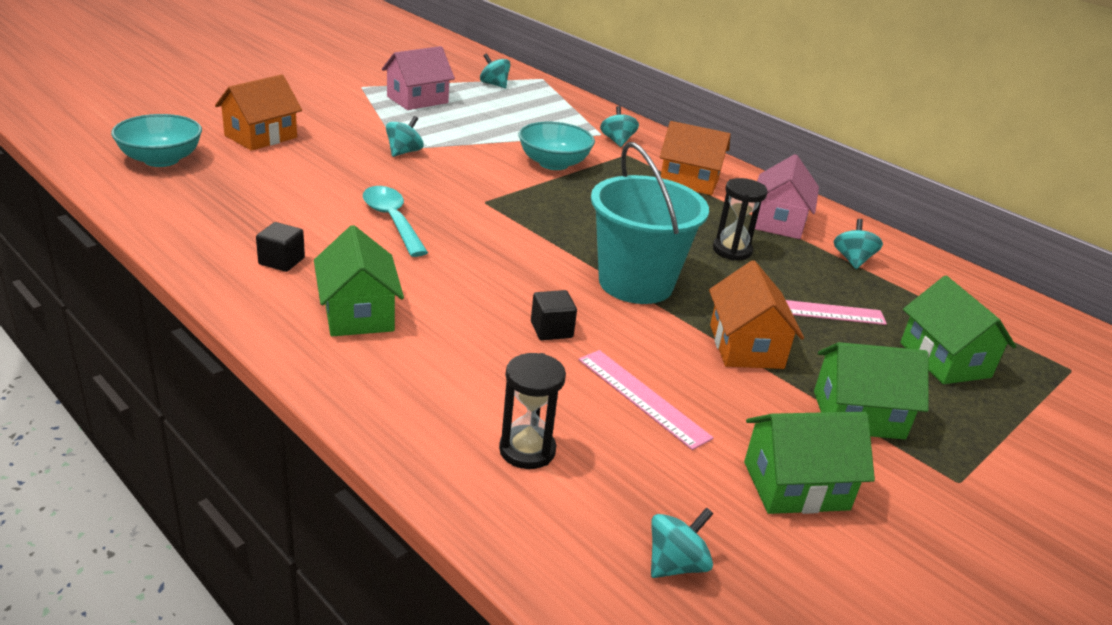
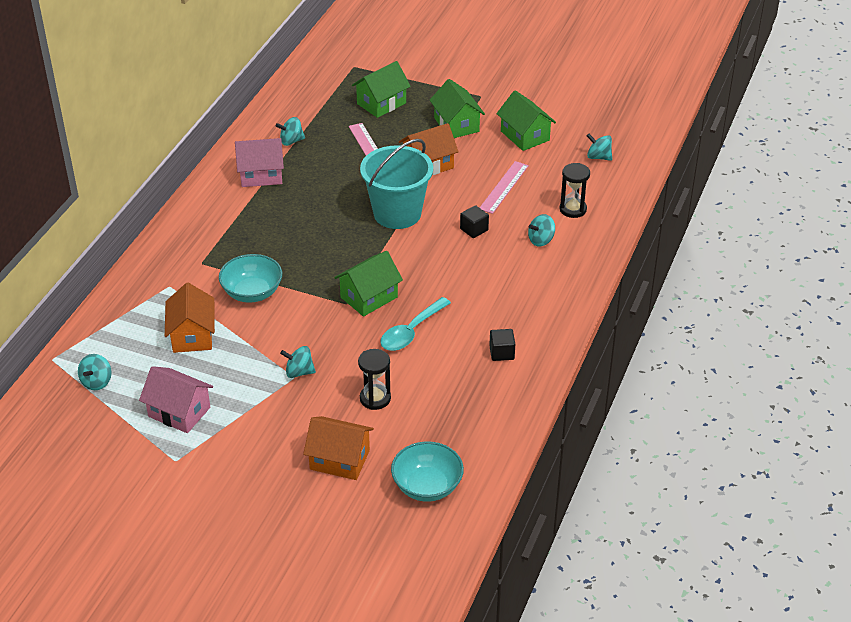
camera: 110 degrees left, 10 degrees up
green house [314,225,404,336] -> green house moved to [334,251,403,317]
turquoise spinning top [600,106,639,147] -> turquoise spinning top moved to [528,214,555,247]
orange house [660,121,731,195] -> orange house moved to [165,283,215,353]
black hourglass [713,178,768,261] -> black hourglass moved to [358,349,391,410]

